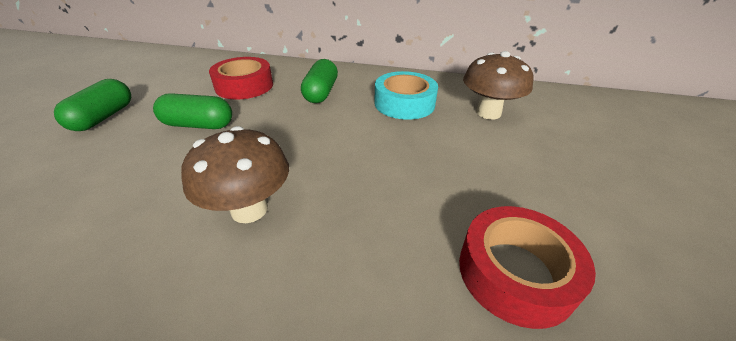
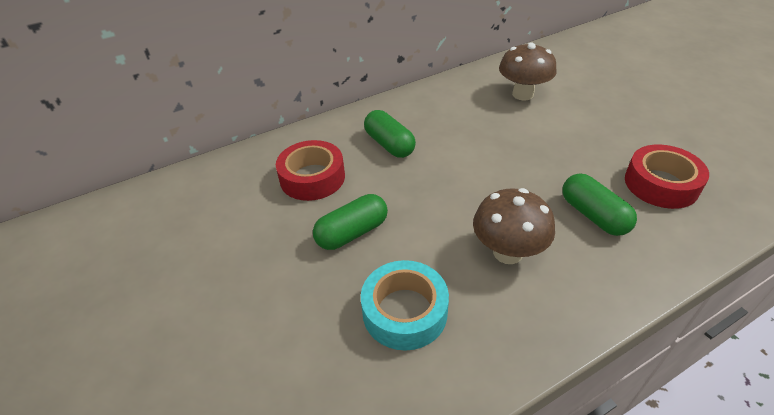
camera: 40 degrees left, 5 degrees up
green capsule [54,79,131,131] -> green capsule moved to [562,174,637,236]
turquoise tape [374,71,438,120] -> turquoise tape moved to [361,260,449,351]

